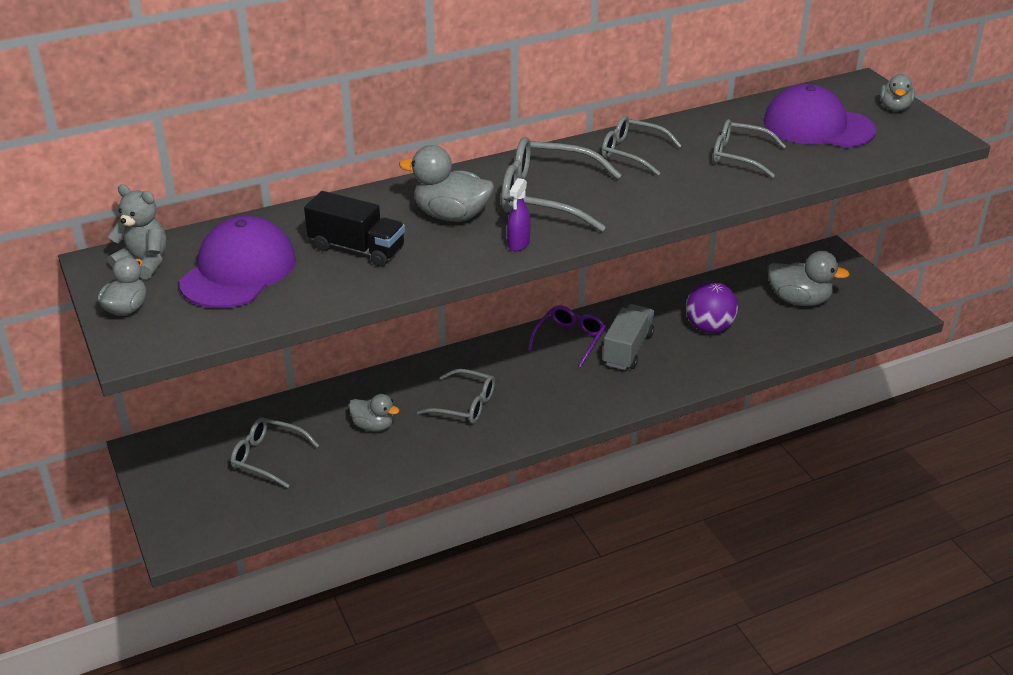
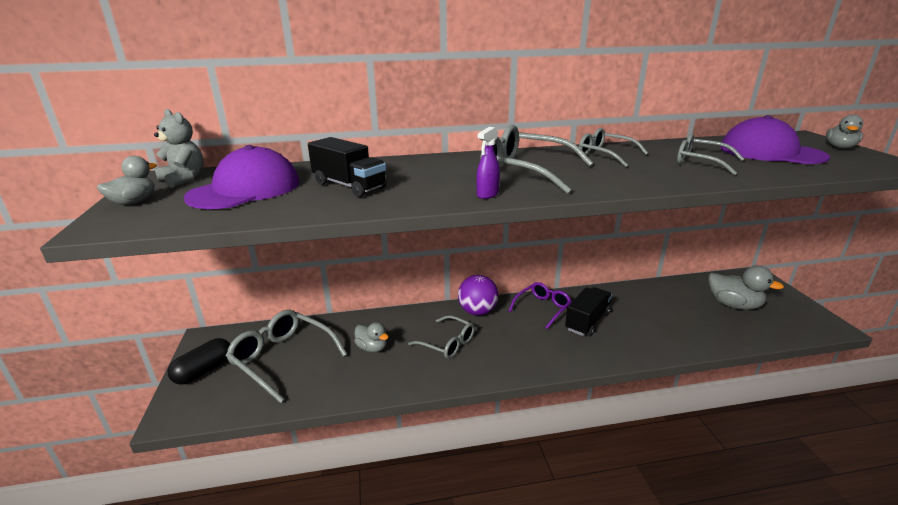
camera: 15 degrees right, 10 degrees down
grey glasses [231,417,319,488] -> grey glasses [226,310,347,403], size x1.57
grey duck [399,145,494,222] -> none
grey truck [603,304,654,370] -> black truck [565,287,612,336]
purple ball [686,282,738,333] -> purple ball moved to [458,275,498,316]
none -> black capsule [168,338,230,385]

